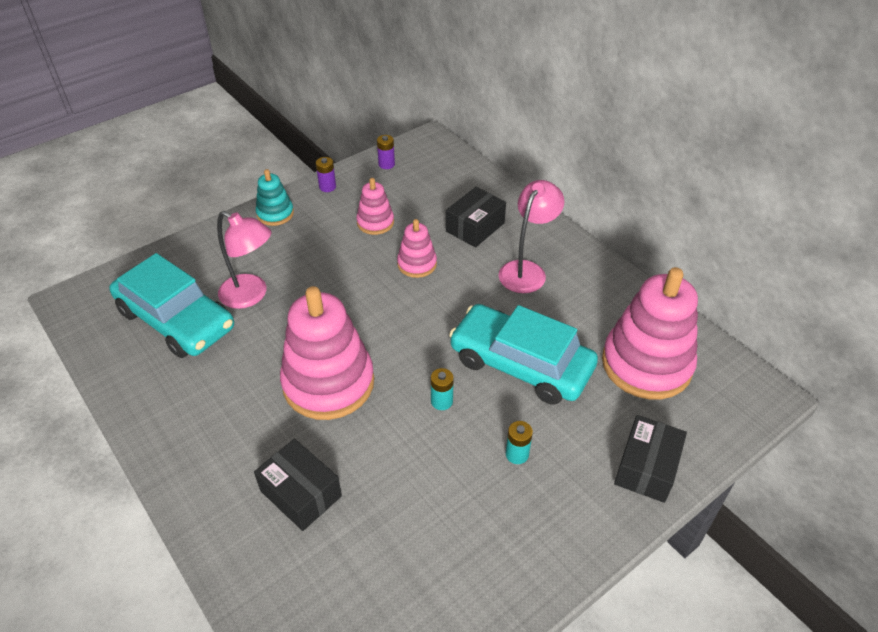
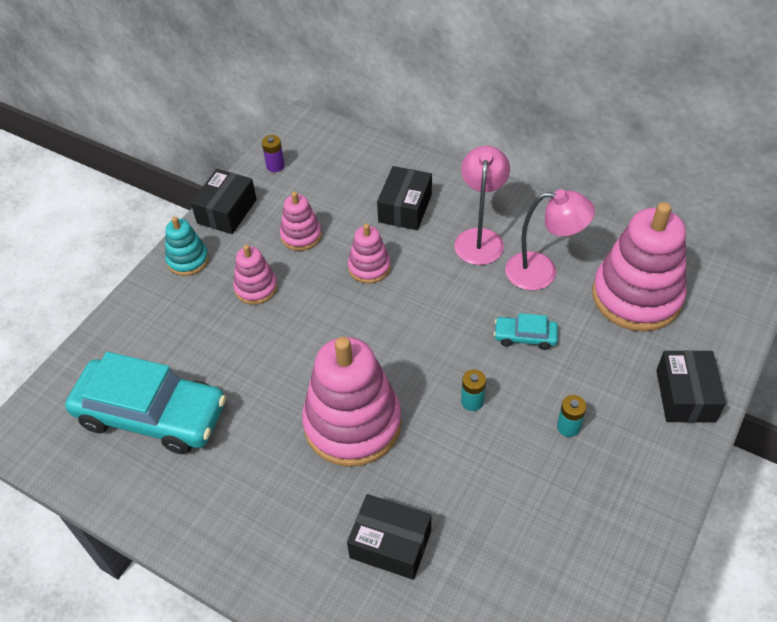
camera: 20 degrees left, 5 degrees up
pink lamp [217,211,271,309] -> pink lamp moved to [505,189,595,290]
purple battery [316,157,336,192] -> black box [191,169,257,234]
turquoise car [449,304,598,405] -> turquoise car [494,313,558,350], size x0.43
none -> pink stacking toy [233,245,278,304]

